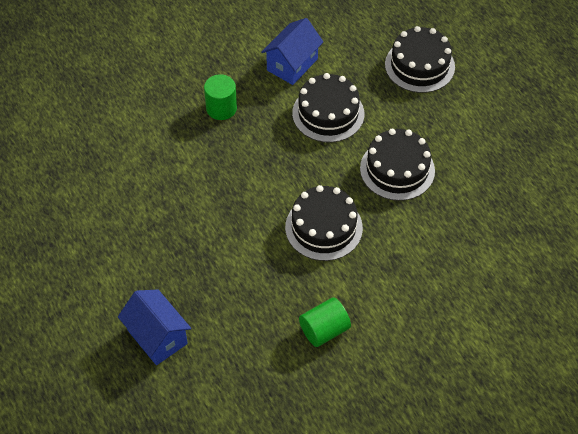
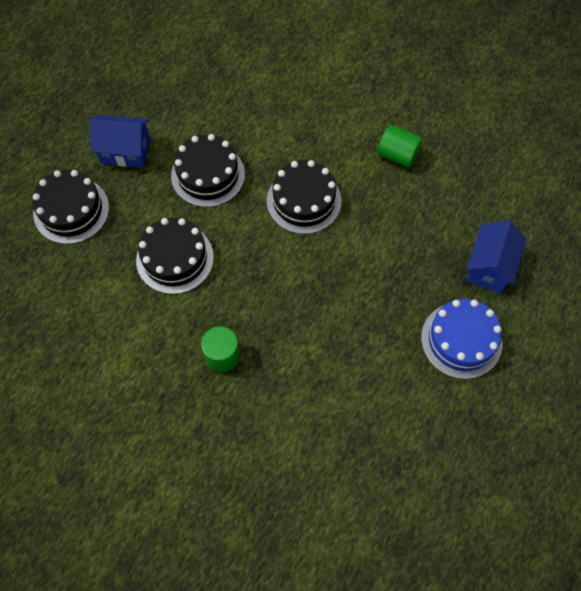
camera: 120 degrees left, 10 degrees up
blue house [261,18,323,85] -> blue house moved to [90,115,150,168]
none -> blue cake [421,299,502,379]

